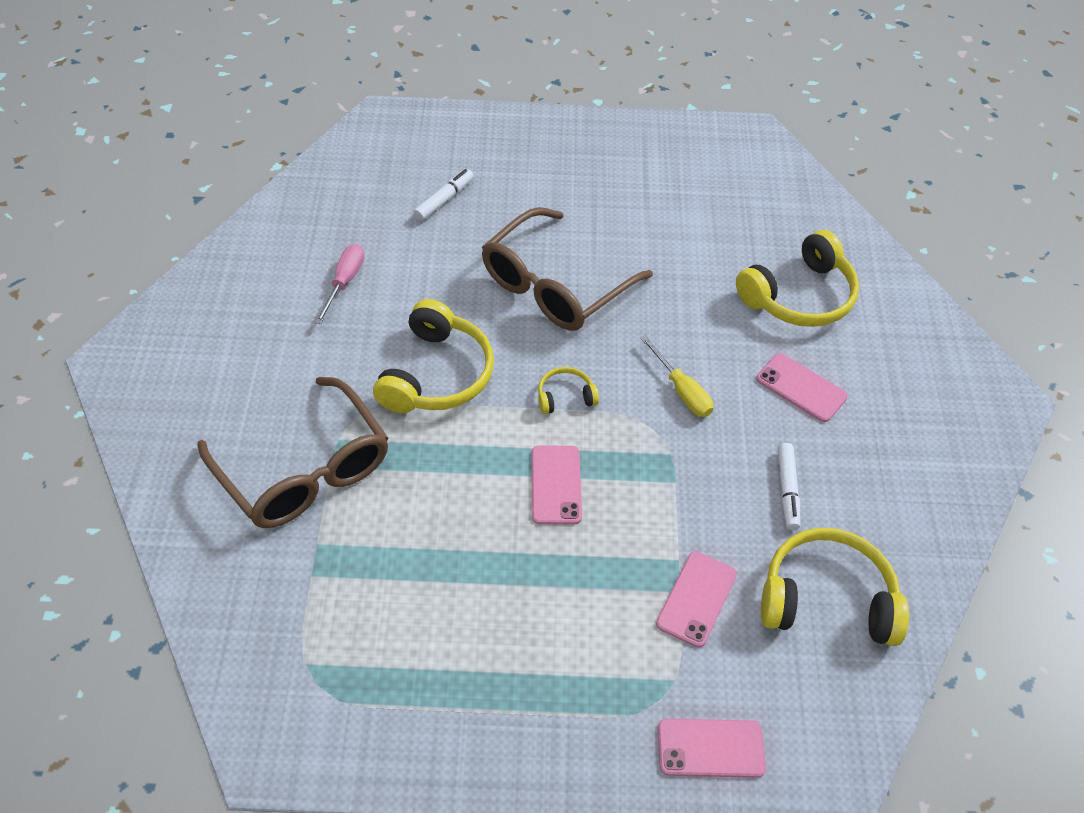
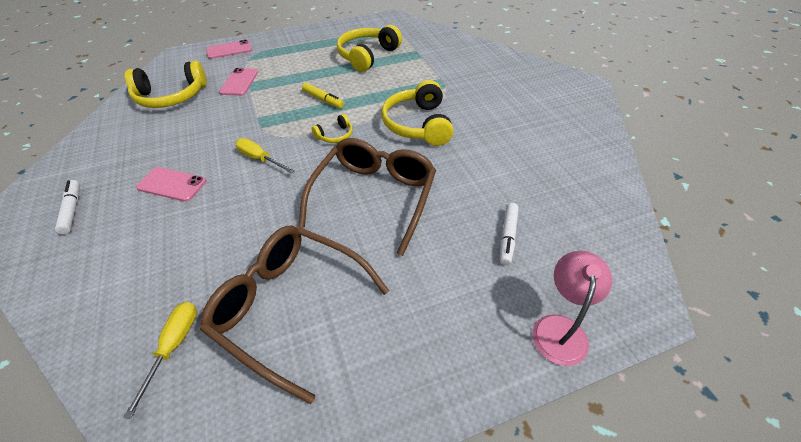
camera: 160 degrees right, 5 degrees down
brown glasses [197,377,388,528] -> brown glasses moved to [200,225,389,404]
pink screwdriver [315,244,364,324] -> none
pink phone [532,446,582,524] -> yellow marker [302,83,344,108]
yellow headphones [736,230,859,327] -> yellow headphones moved to [337,25,402,72]
white marker [778,443,800,530] -> white marker moved to [55,180,80,234]
none -> yellow screwdriver [123,302,197,419]
none -> pink lamp [532,251,612,366]

